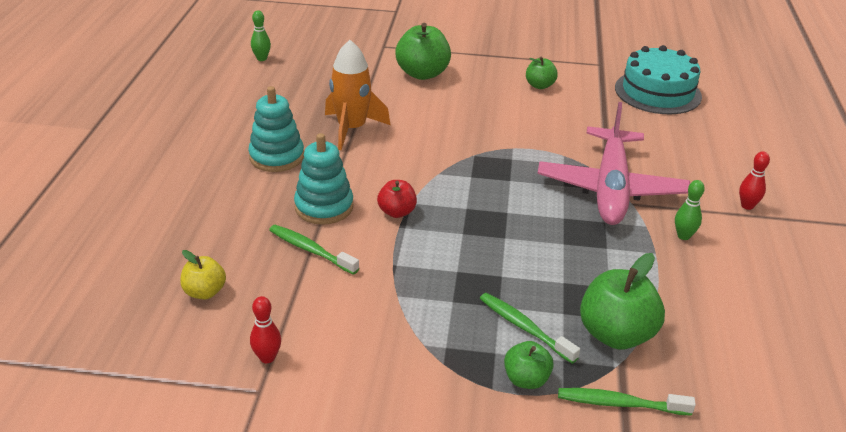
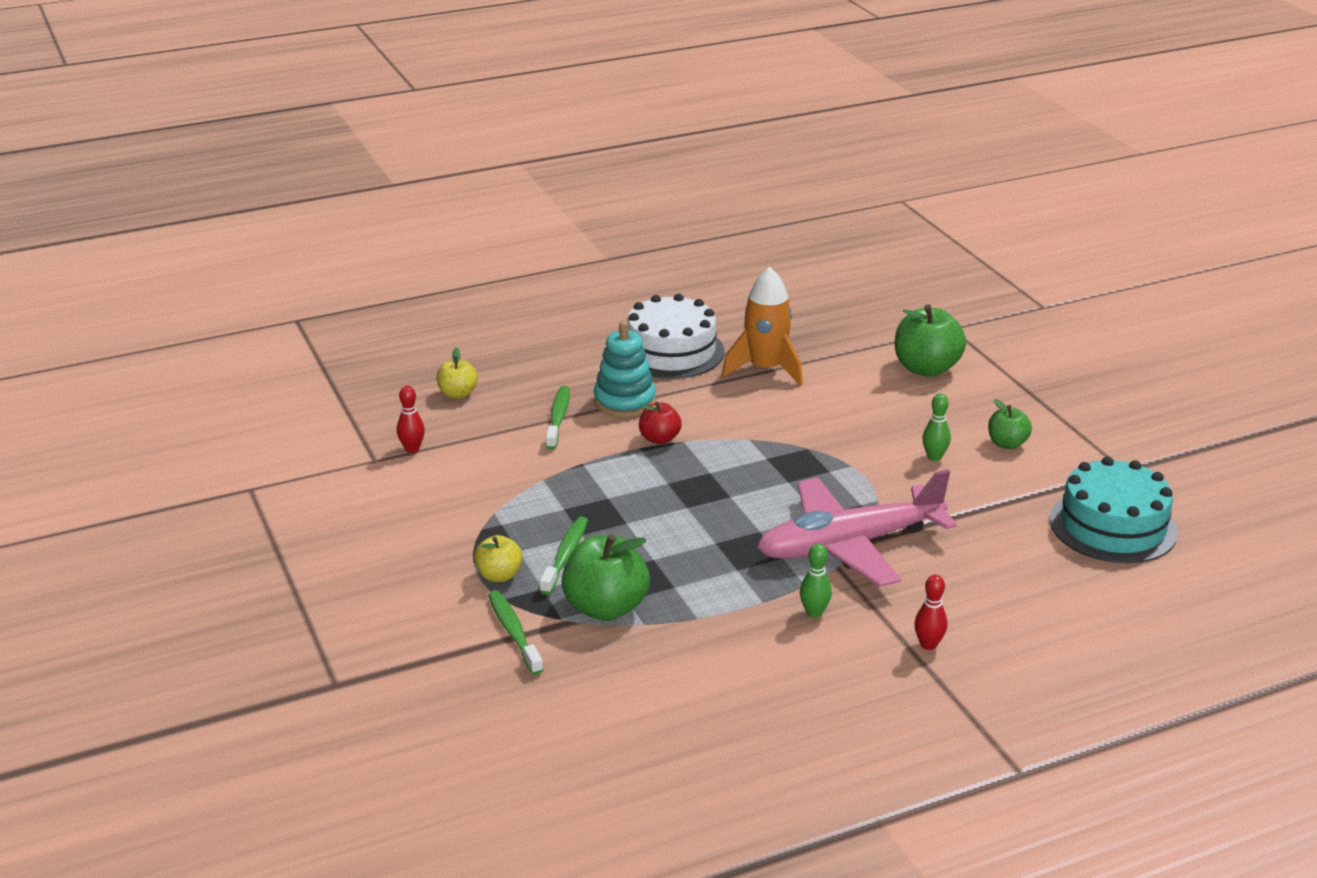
camera: 60 degrees right, 5 degrees down
turquoise stacking toy [248,86,304,172] -> white cake [627,294,725,379]
green bowling pin [251,10,271,61] -> green bowling pin moved to [922,393,951,461]
green apple [504,341,554,389] -> yellow apple [474,535,523,582]

